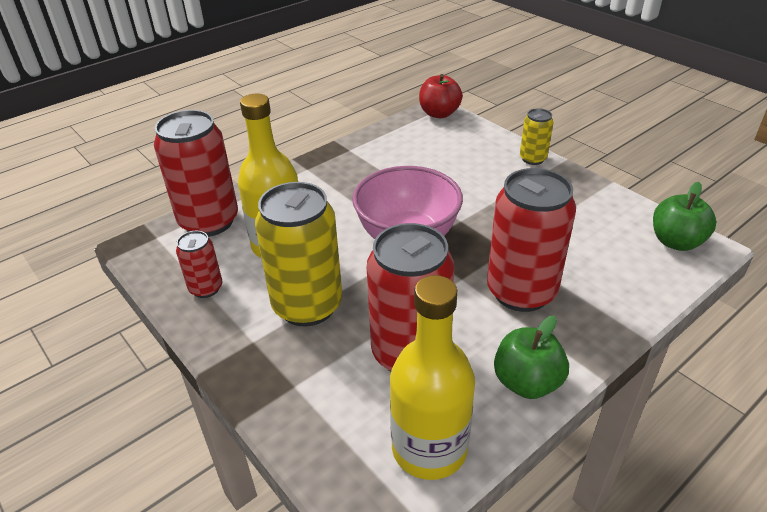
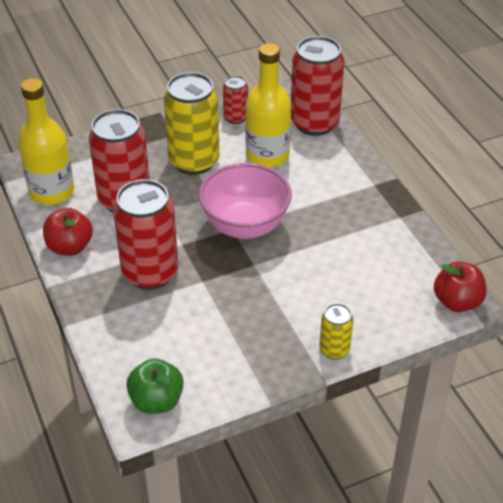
camera: 105 degrees right, 5 degrees up
green apple [494,316,569,399] -> red apple [43,208,93,256]

